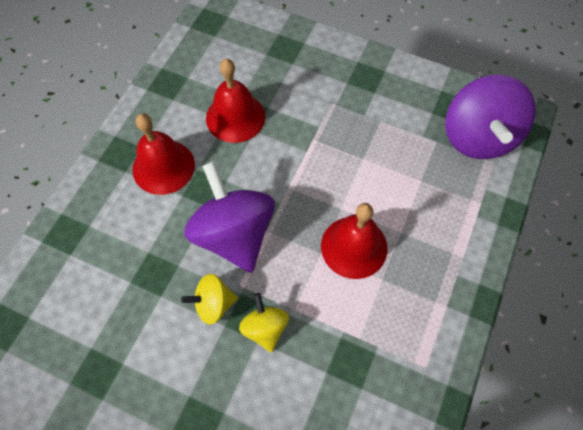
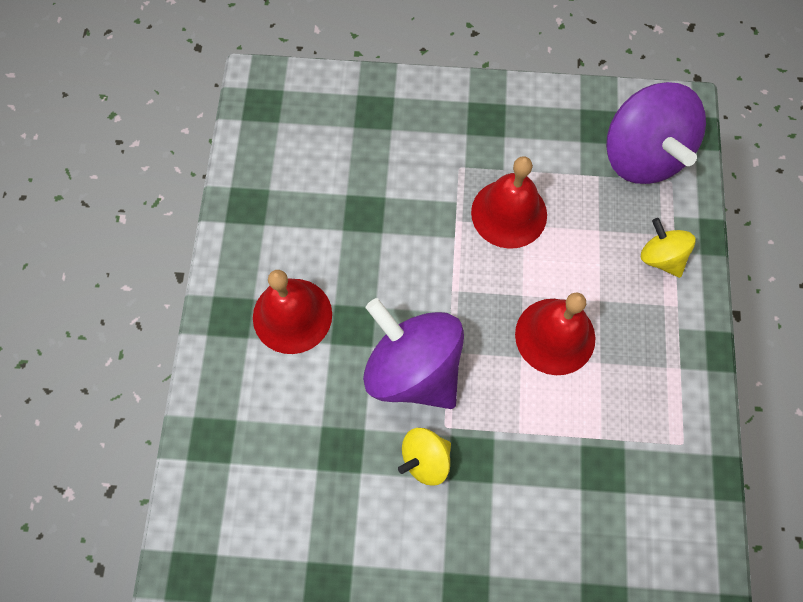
camera: 20 degrees left, 5 degrees up
red bell [206,59,265,143] -> red bell moved to [471,156,547,249]
yellow spinning top [239,293,289,352] -> yellow spinning top moved to [641,218,695,278]

